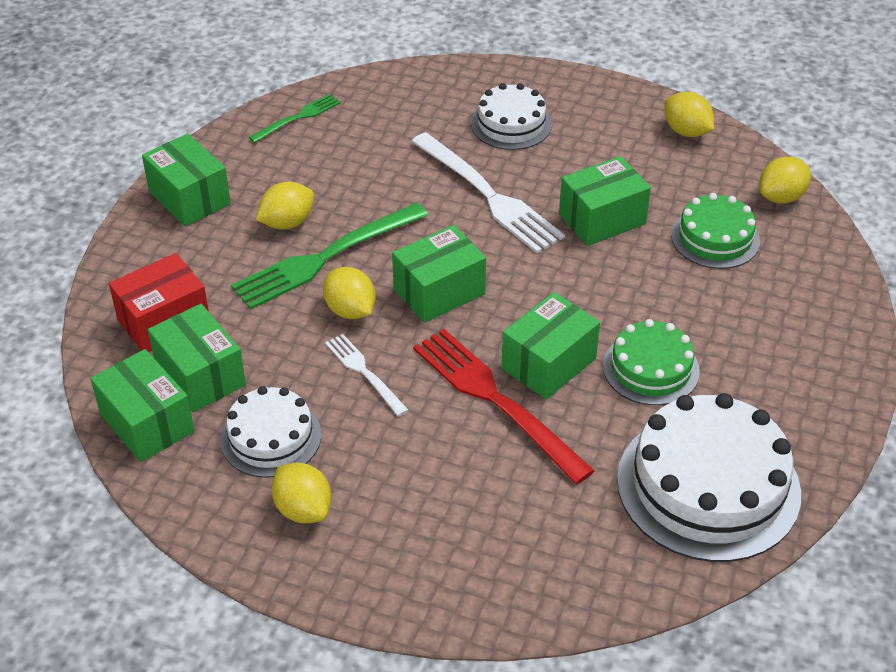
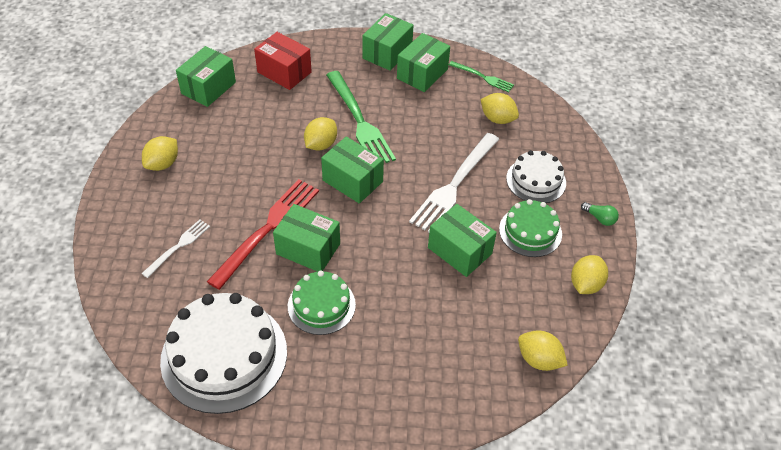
camera: 70 degrees right, 5 degrees up
green box [148,304,246,412] -> green box moved to [397,33,450,92]
white cake [220,386,321,478] -> none
green fork [231,203,428,309] -> green fork turned 150 degrees counterclockwise [326,71,396,163]
yellow lemon [256,182,314,230] -> yellow lemon moved to [480,93,519,124]
white fork [325,334,408,417] -> white fork moved to [141,219,210,278]
green cake [671,193,760,269] -> green cake moved to [499,199,562,257]
none -> green light bulb [581,202,619,226]

